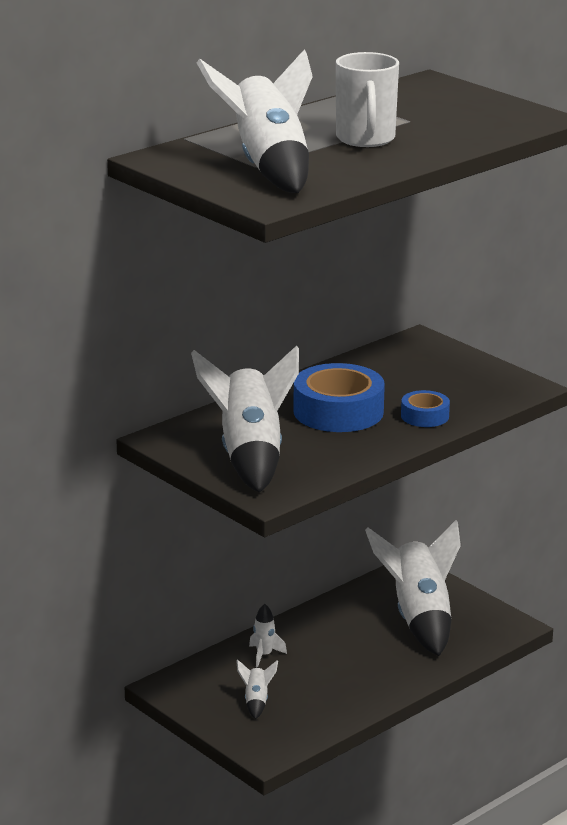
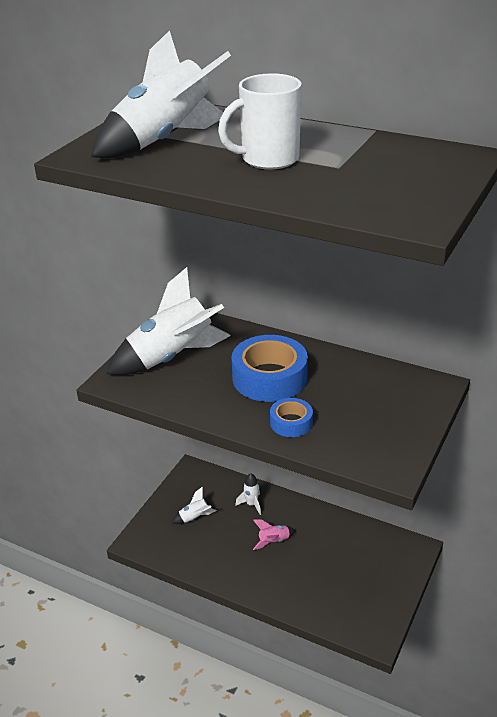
camera: 70 degrees right, 10 degrees up
white rocket [365,520,461,656] -> none
none -> pink rocket [253,519,295,550]

